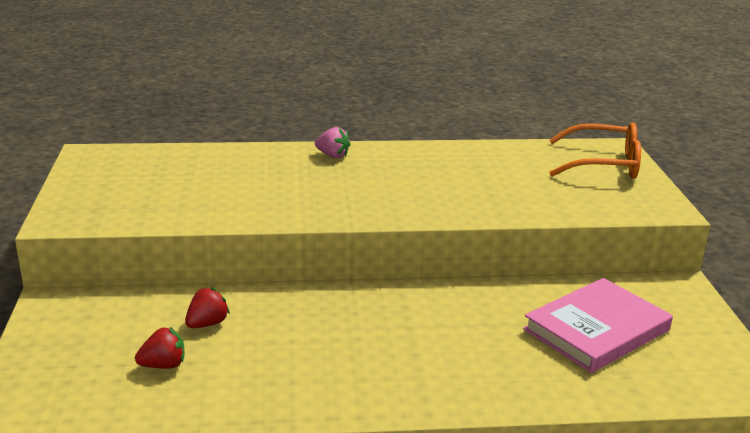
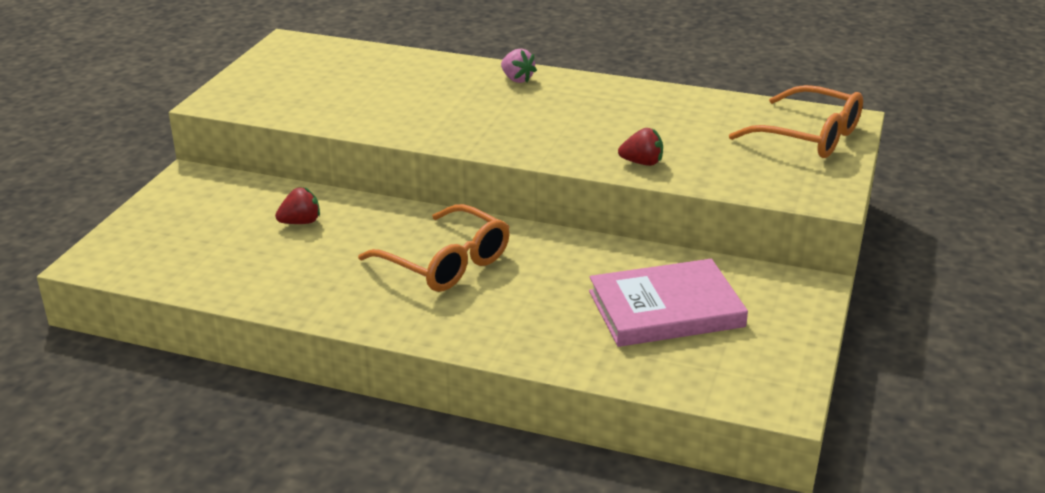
camera: 25 degrees right, 5 degrees up
red strawberry [135,327,184,369] -> red strawberry moved to [618,128,663,166]
none -> orange glasses [358,204,510,292]

